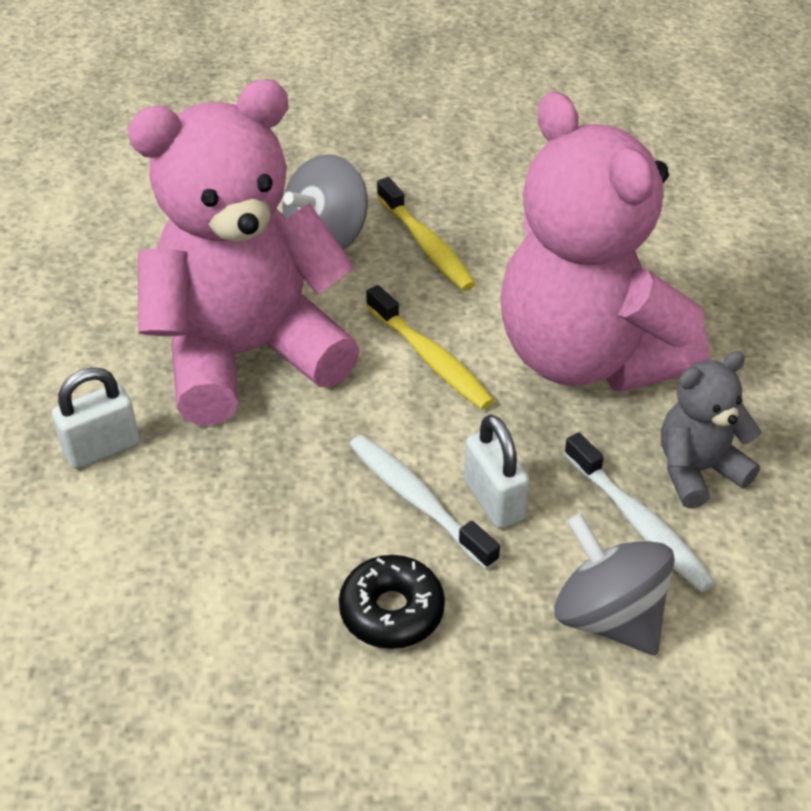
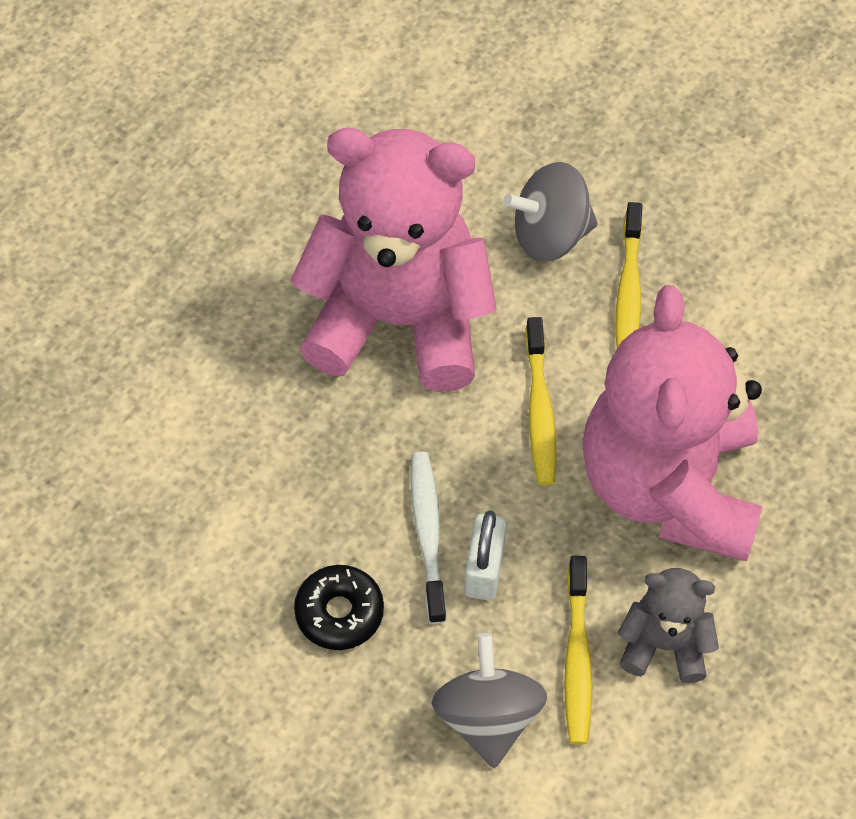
camera: 35 degrees right, 15 degrees up
white padlock [52,367,139,469] -> none
white toothbrush [564,432,715,592] -> yellow toothbrush [564,556,592,745]

